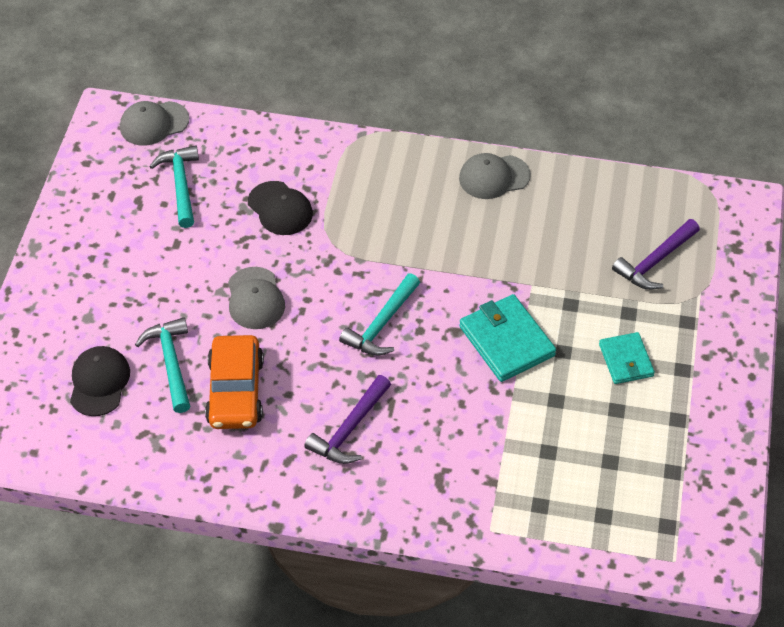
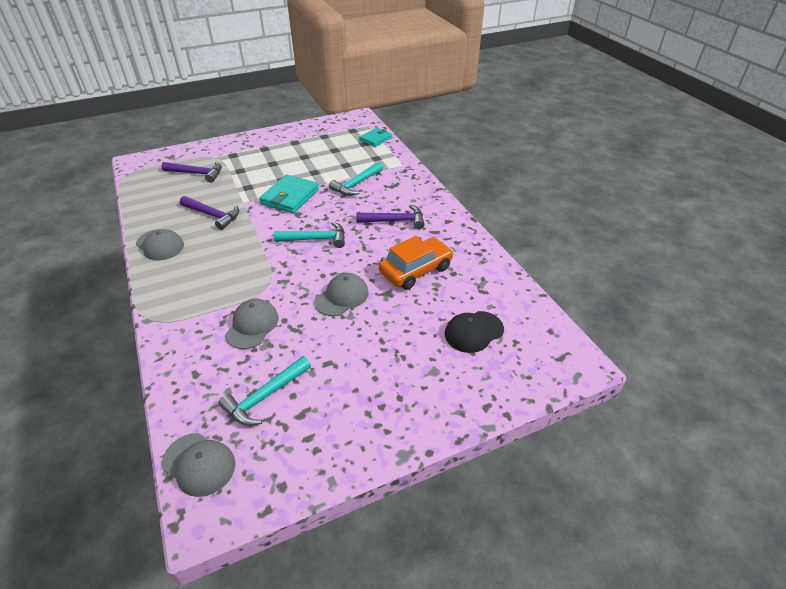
camera: 125 degrees left, 10 degrees down
turquoise hammer [135,317,190,413] -> turquoise hammer moved to [329,162,383,196]
black cap [248,181,313,235] -> grey cap [225,299,278,349]
turquoise wallet [599,332,655,384] -> turquoise wallet moved to [359,128,392,147]
none -> purple hammer [180,196,239,230]

